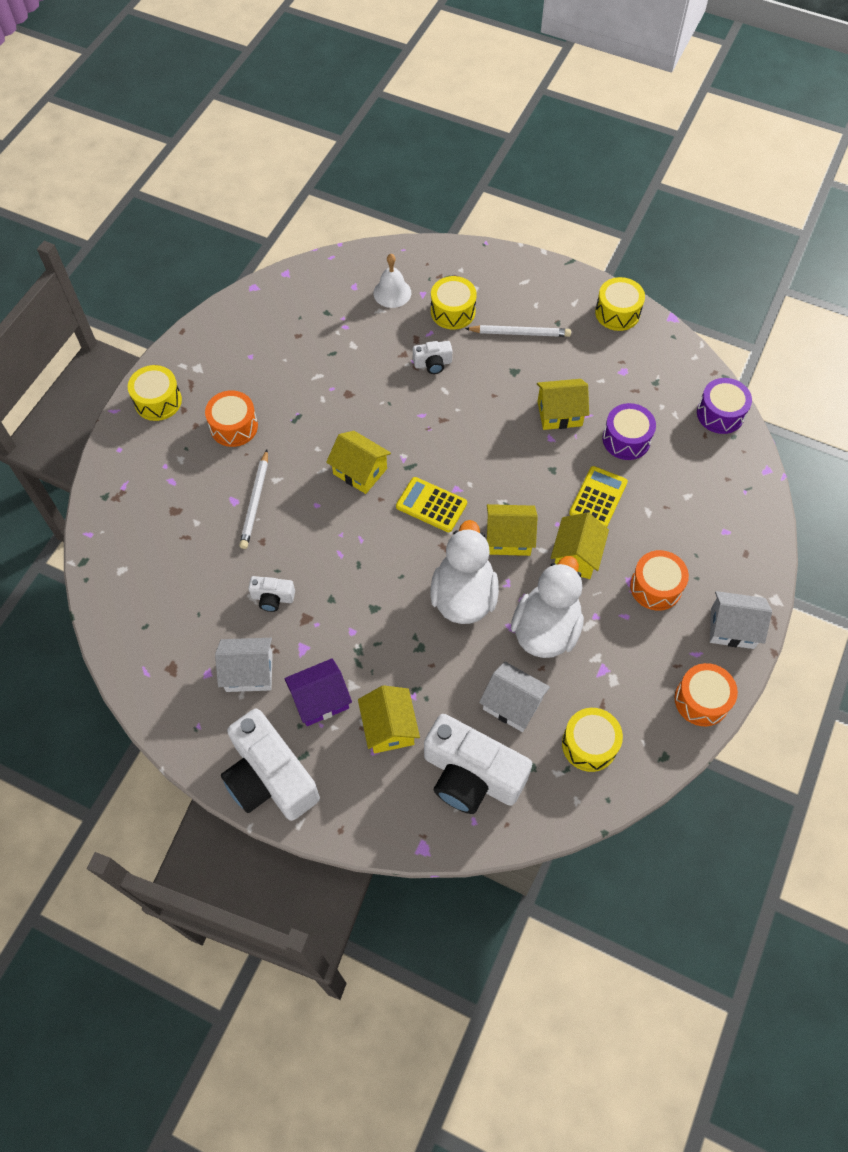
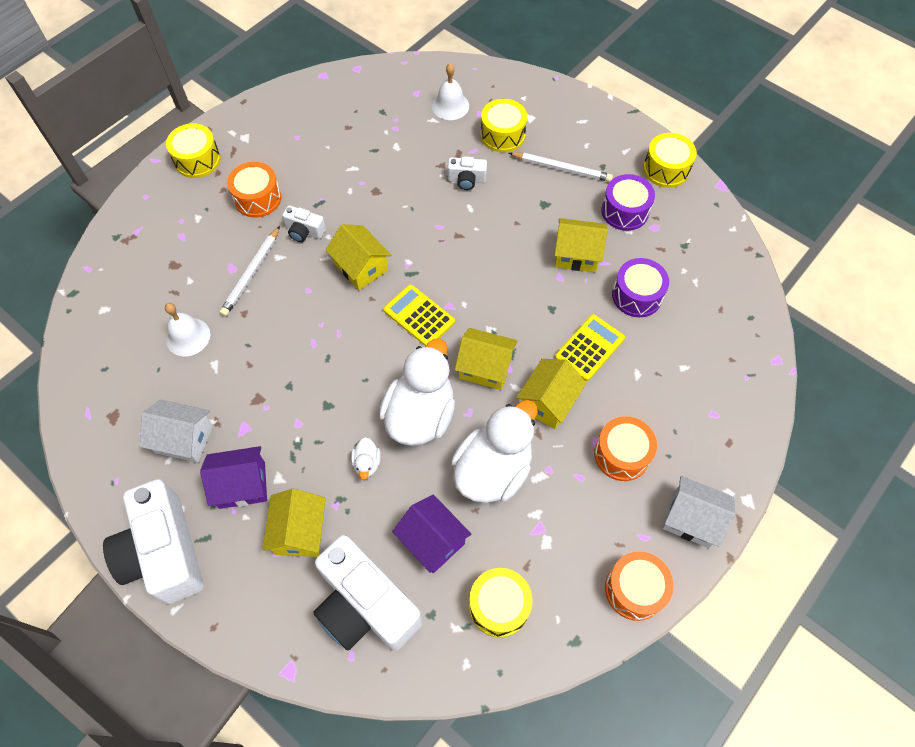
camera: 15 degrees right, 0 degrees up
white camera [248,576,295,612] -> white camera moved to [282,205,326,242]
white house [479,662,550,732] -> purple house [392,495,471,573]
purple drum [697,378,752,434] -> purple drum moved to [601,174,655,231]
none -> white bell [165,303,210,356]
none -> white duck [351,437,381,480]

